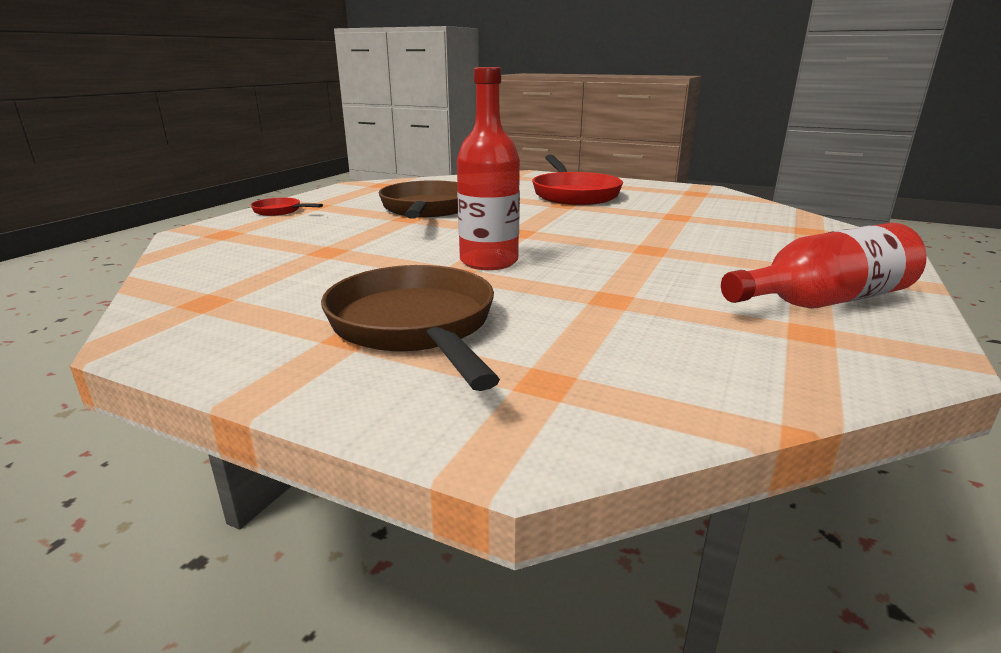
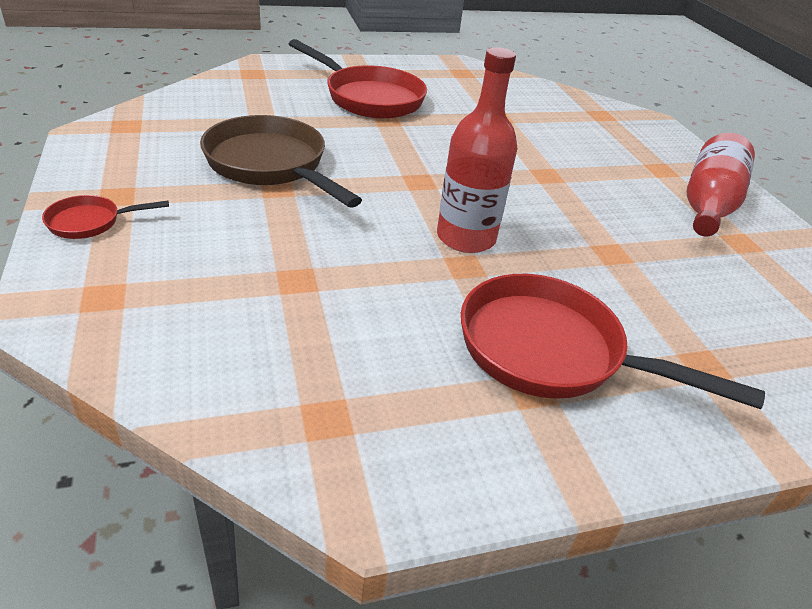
camera: 45 degrees left, 15 degrees up
brown pan [321,265,500,391] -> red pan [461,274,765,409]

